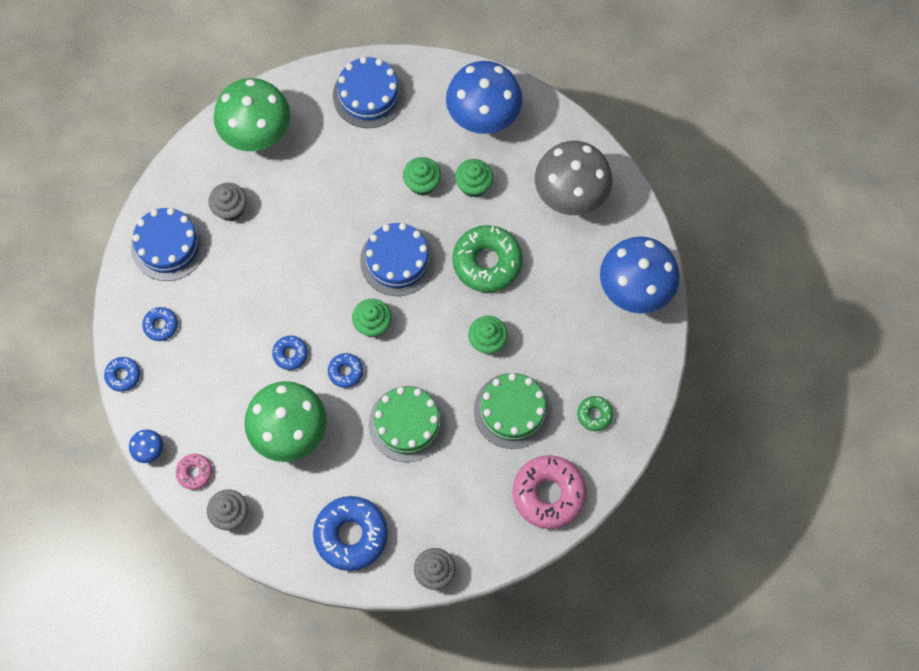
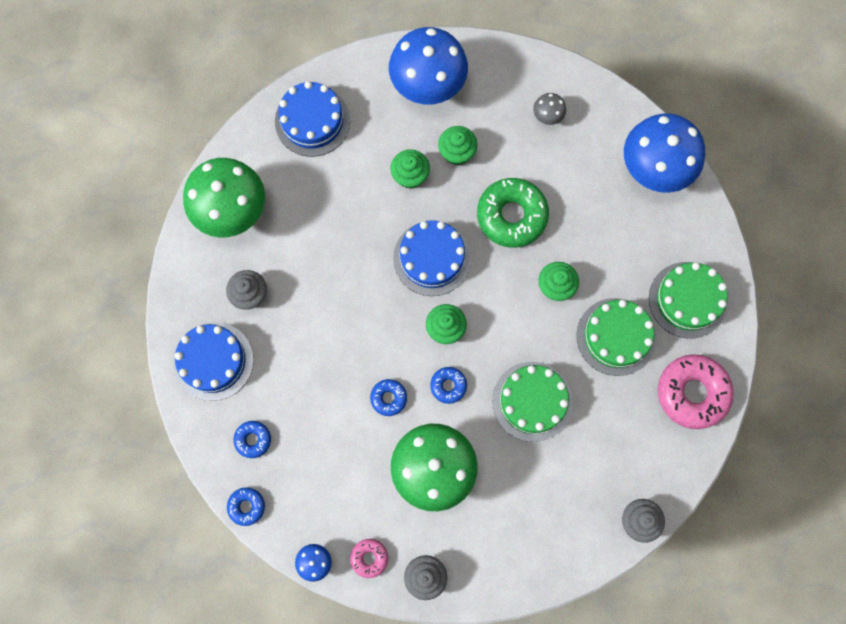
camera: 30 degrees left, 5 degrees up
blue donut [313,496,388,571] -> none
grey mushroom [535,141,613,215] -> grey mushroom [533,93,566,125], size x0.42
green donut [577,396,613,431] -> green cake [649,262,728,339]

